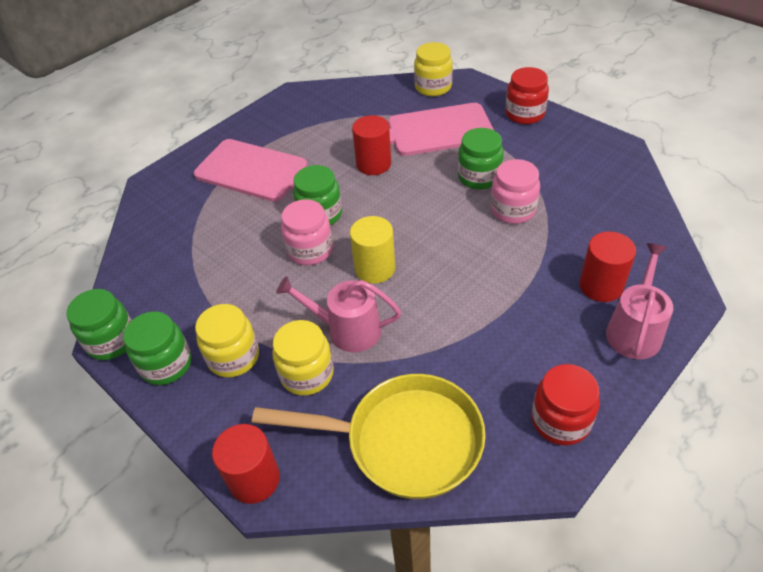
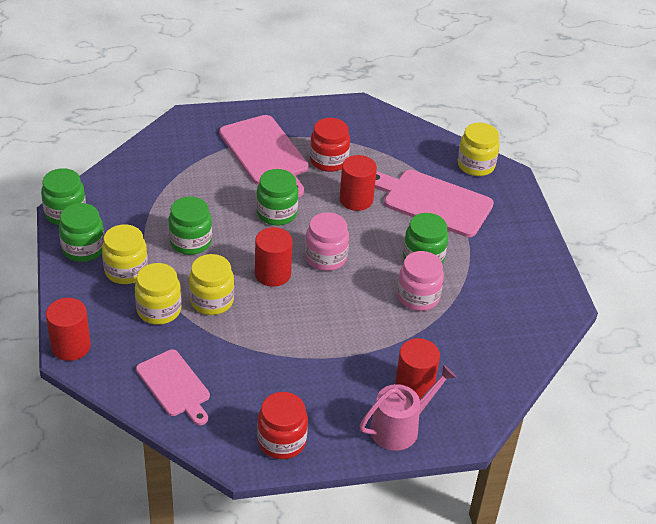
camera: 30 degrees right, 5 degrees down
yellow pan [252,374,486,499] -> pink cutting board [136,349,210,425]
pink watering can [276,276,401,352] -> yellow jar [189,254,234,315]
pink jar [281,199,333,265] -> pink jar moved to [305,212,349,271]
yellow cylinder [350,216,395,284] -> red cylinder [255,227,293,287]
red jar [505,67,549,124] -> red jar moved to [310,118,350,172]
none -> green jar [168,196,212,255]

